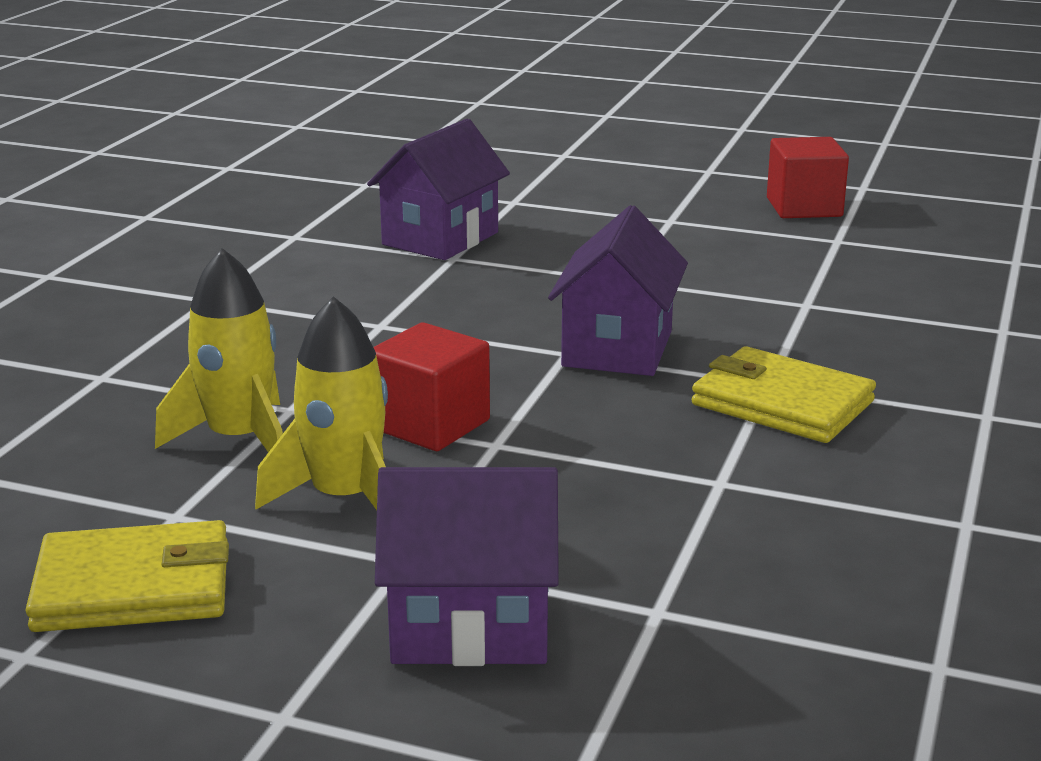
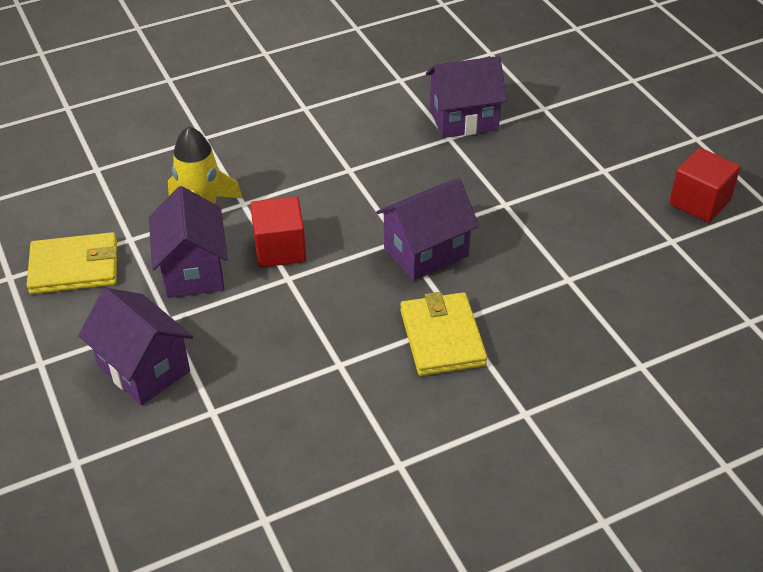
camera: 45 degrees right, 20 degrees up
yellow wallet [25,520,229,632] -> yellow wallet turned 45 degrees counterclockwise [27,232,117,294]
yellow rocket [255,296,388,510] -> purple house [149,186,228,298]

